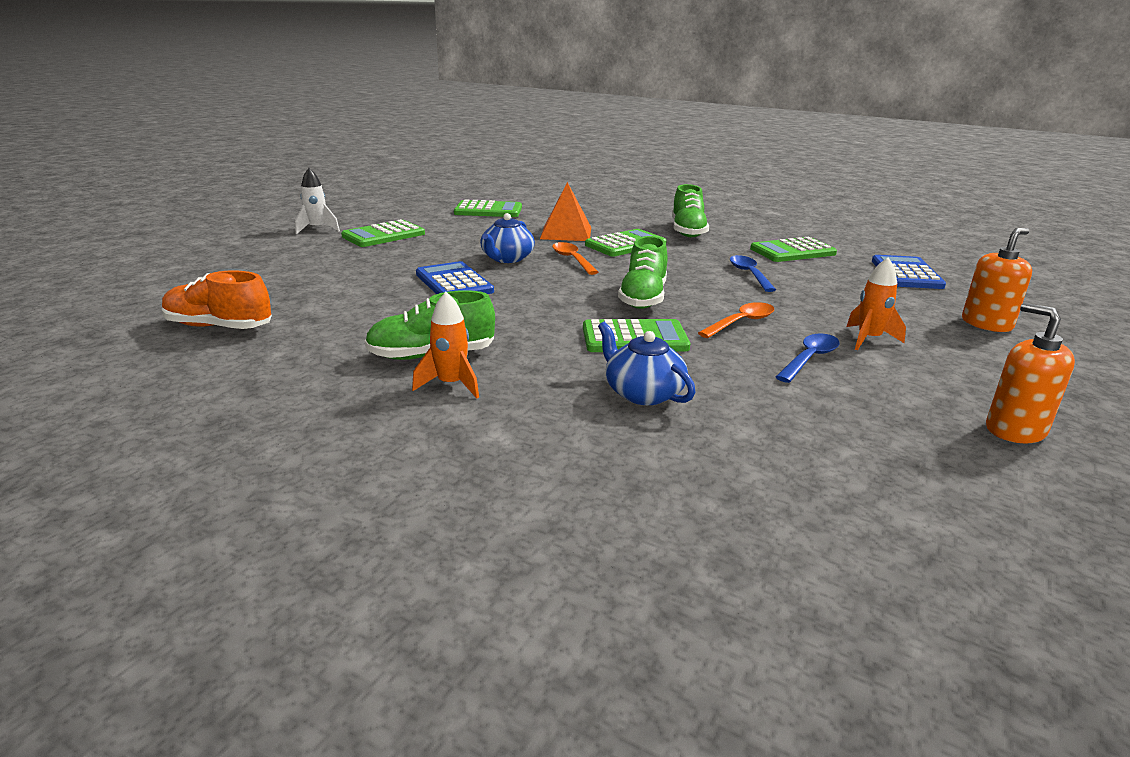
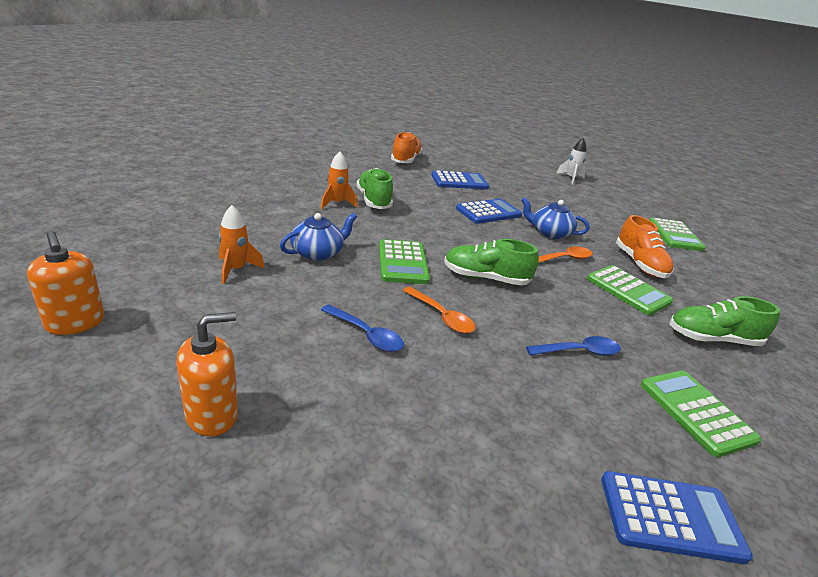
camera: 85 degrees right, 5 degrees up
green calculator [341,219,425,247] -> none
orange pyramid [540,182,591,241] -> orange shoe [616,215,674,278]
orange rocket [846,258,906,350] -> orange rocket moved to [219,205,265,284]
orange soap dispenser [962,228,1032,332] -> orange soap dispenser moved to [27,231,105,335]
none -> blue calculator [431,171,489,189]

